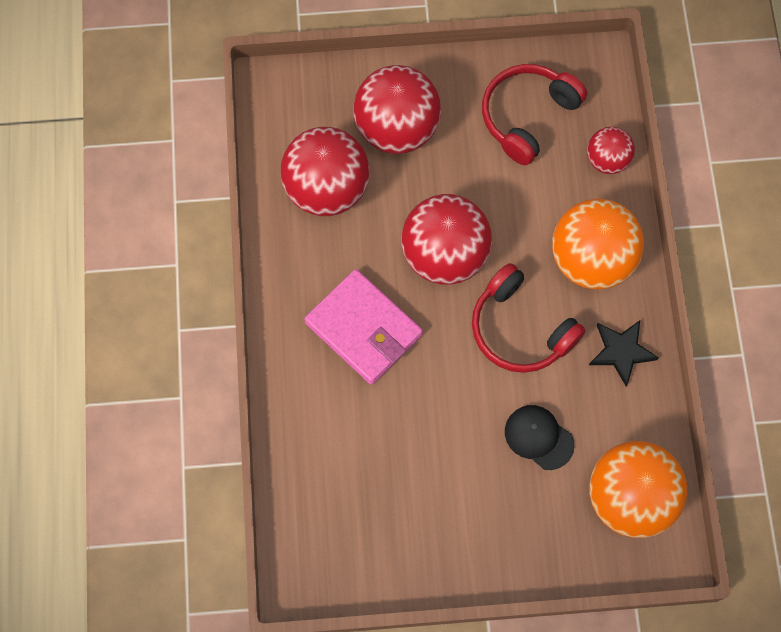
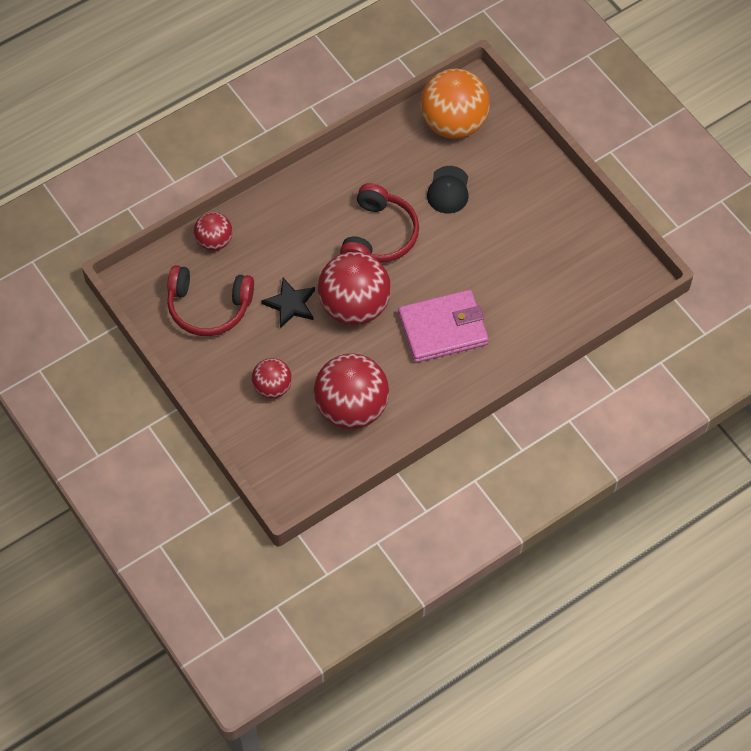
camera: 120 degrees left, 10 degrees down
pink wallet [304,269,423,385] -> pink wallet turned 60 degrees clockwise [398,290,489,363]
red ball [353,65,441,154] -> red ball [252,358,292,399], size x0.54
orange ball [553,199,644,289] -> none
black star [589,320,659,387] -> black star moved to [261,278,315,328]

